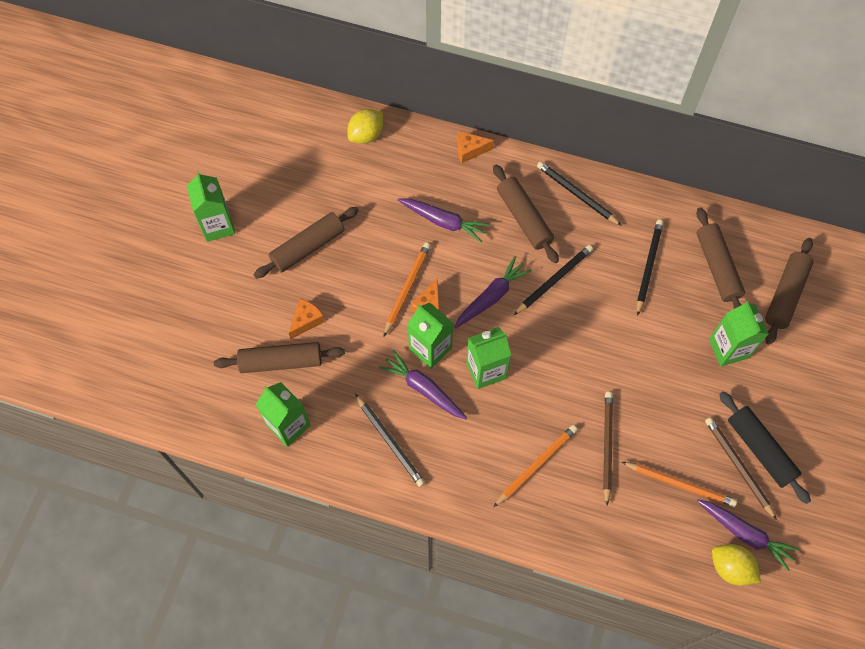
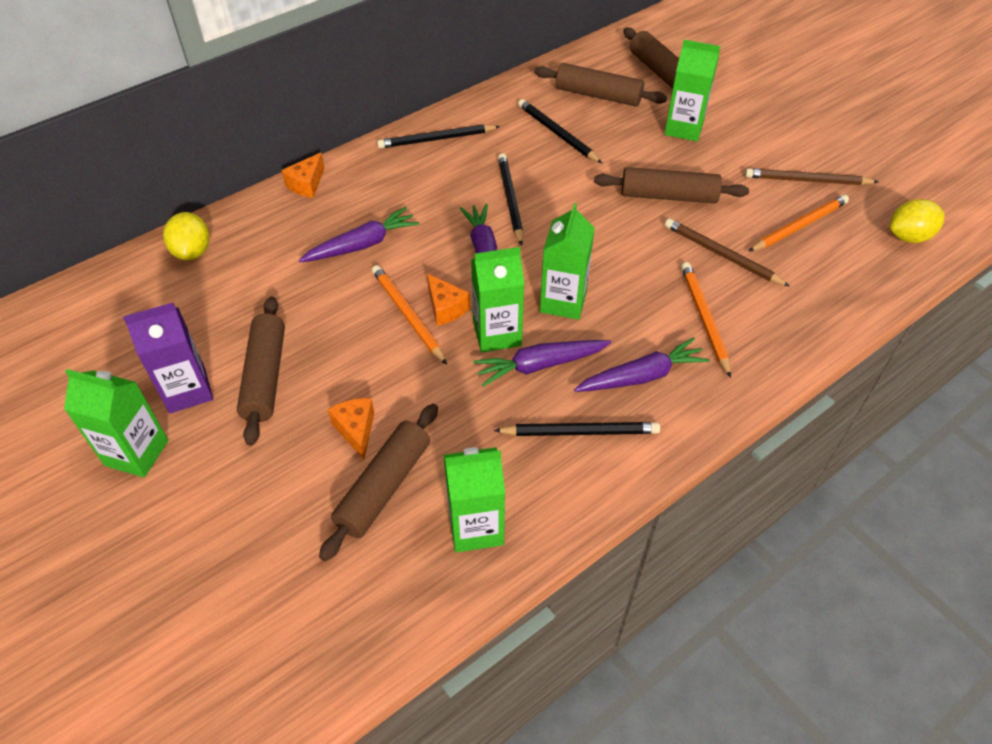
camera: 55 degrees left, 15 degrees down
brown rolling pin [493,164,559,263] -> brown rolling pin moved to [594,167,749,204]
purple carrot [697,499,800,571] -> purple carrot moved to [574,337,710,392]
black rolling pin [719,391,811,504] -> none
none -> purple carton [123,303,213,413]

